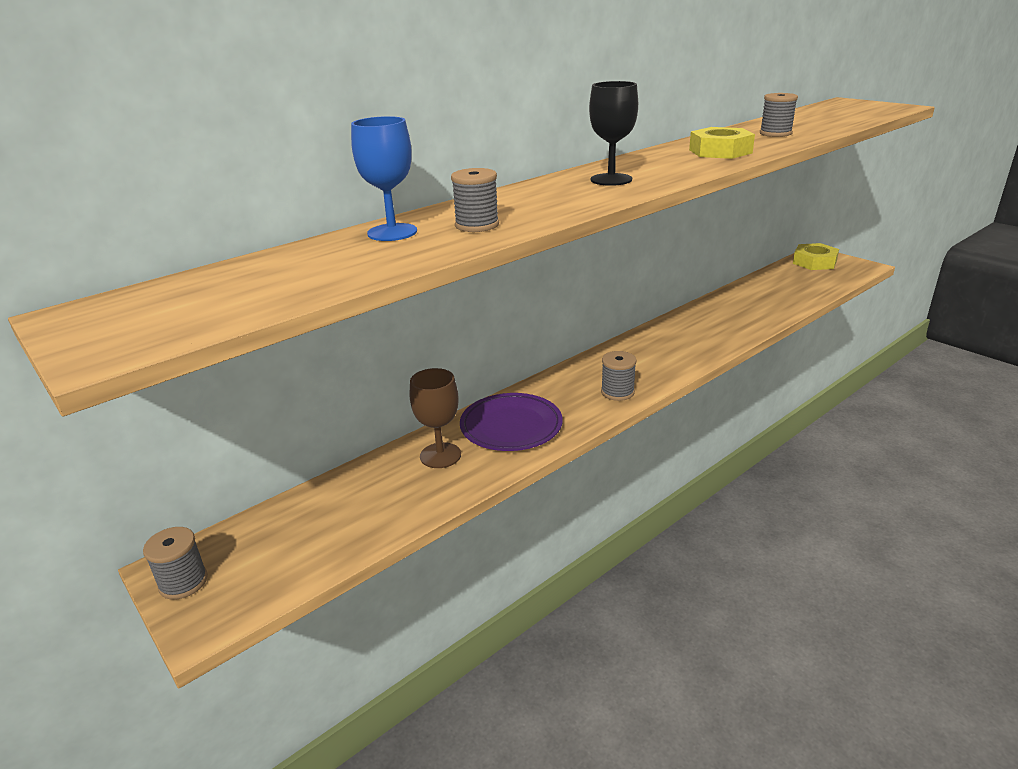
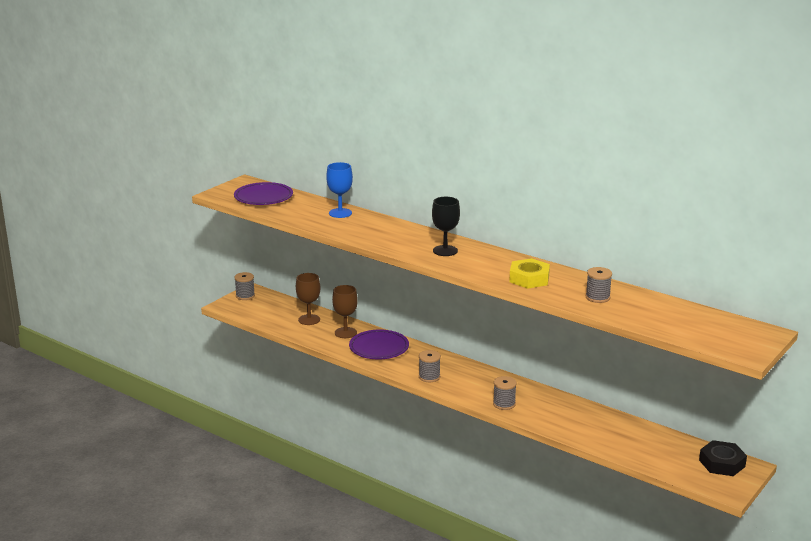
camera: 75 degrees right, 5 degrees down
grey spool [451,168,499,232] -> grey spool moved to [493,376,517,410]
yellow nut [793,243,839,270] -> black nut [699,440,747,476]
none -> purple plate [234,182,293,205]
none -> brown goblet [296,273,320,325]

